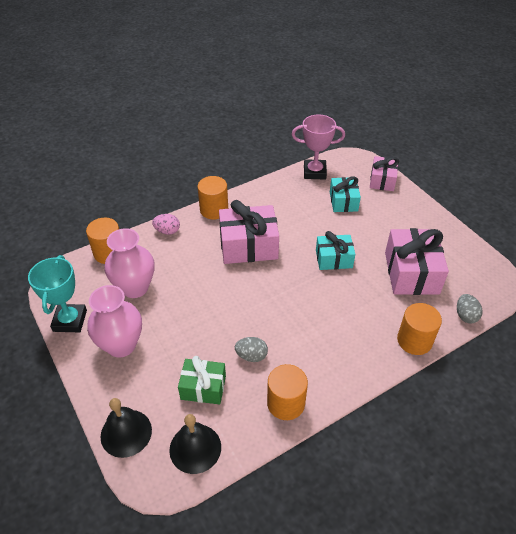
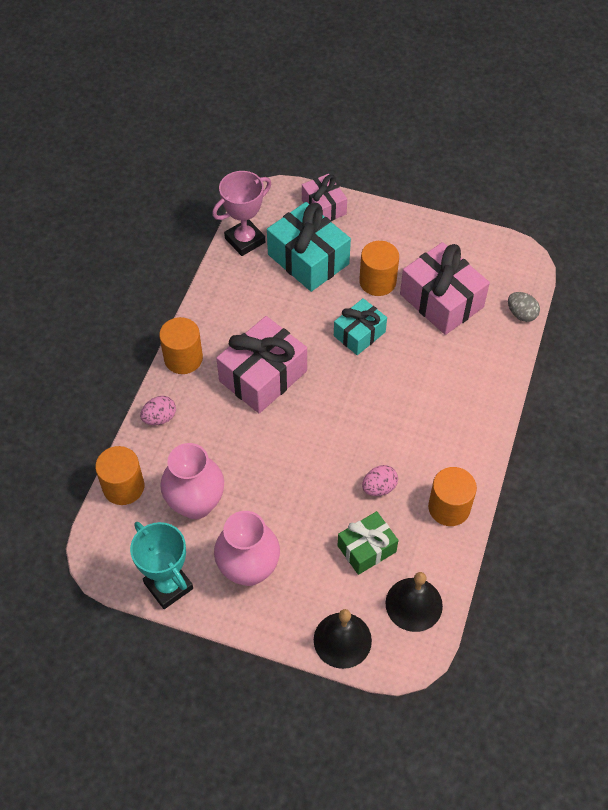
camera: 40 degrees left, 10 degrees up
grey egg [235,337,268,362] -> pink egg [362,465,398,496]
turquoise gift [330,176,361,212] -> turquoise gift [267,202,351,292], size x1.65
orange cylinder [397,303,442,355] -> orange cylinder moved to [359,241,399,296]

